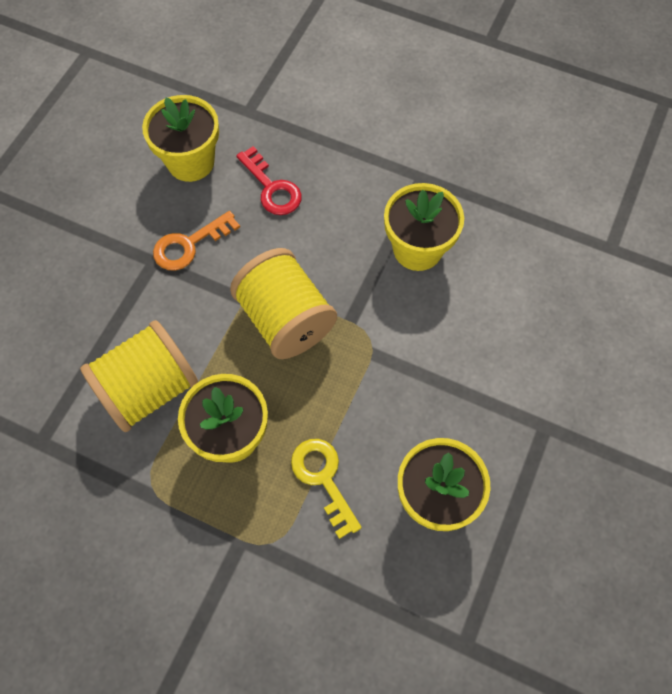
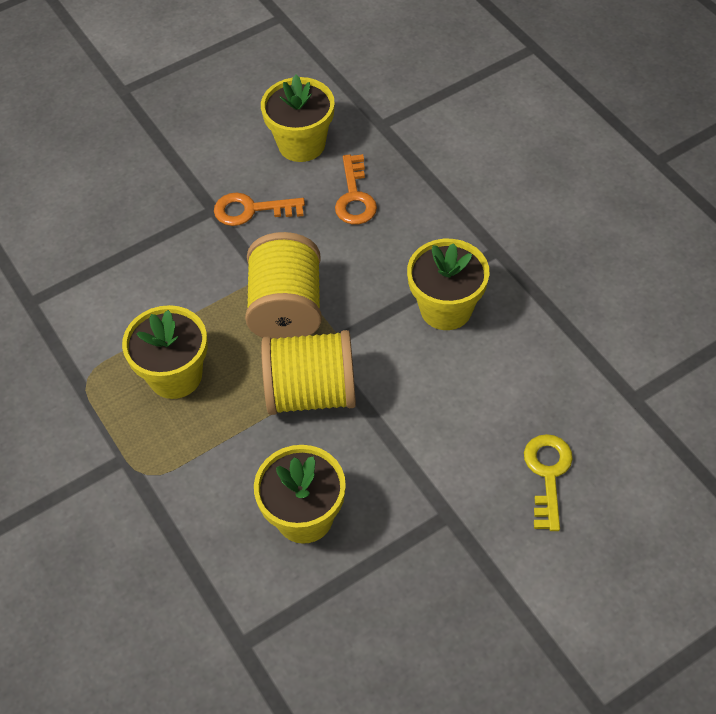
camera: 35 degrees right, 10 degrees down
yellow spool [80,320,198,432] -> yellow spool moved to [261,330,356,415]
red key [236,146,302,215] -> orange key [335,154,377,225]
yellow key [291,439,362,539] -> yellow key moved to [524,434,573,531]

